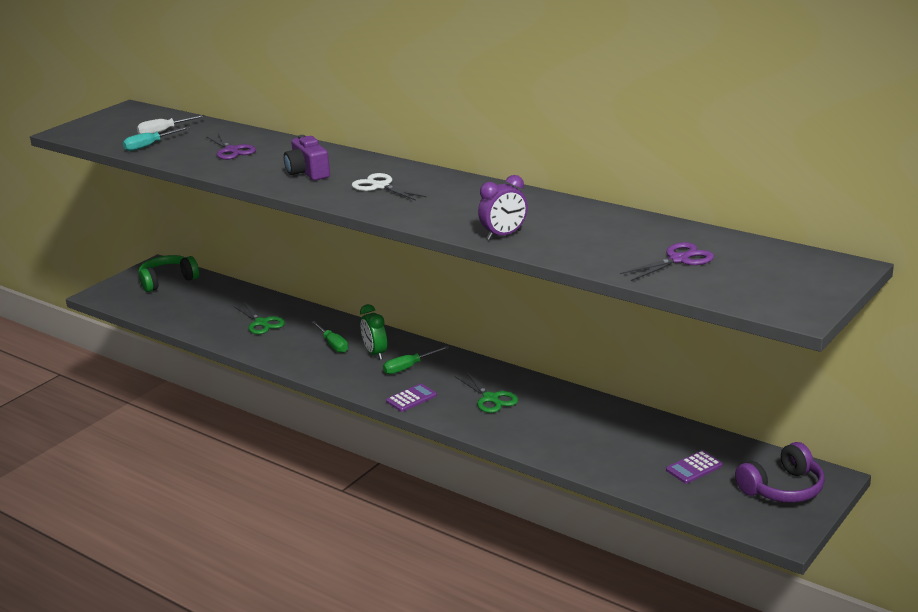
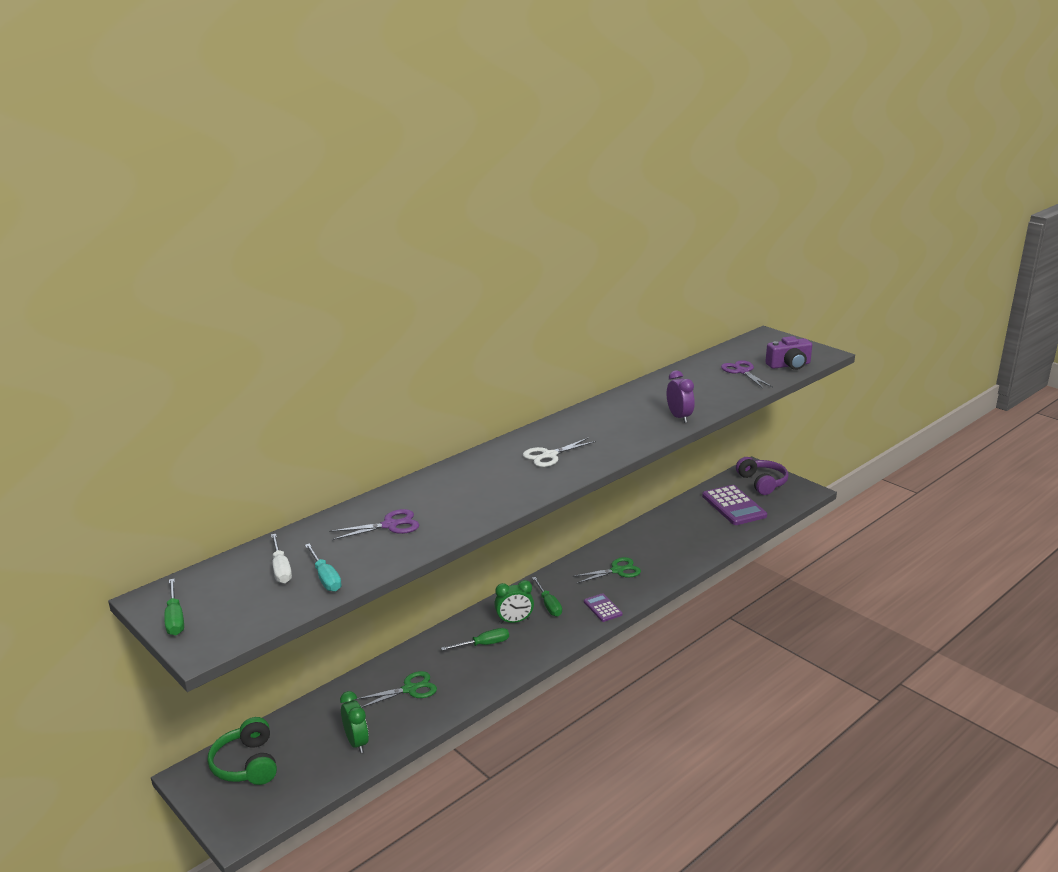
camera: 80 degrees left, 0 degrees up
purple camera [284,135,330,181] -> purple camera moved to [765,336,812,370]
purple calculator [666,450,723,484] -> purple calculator [702,485,767,525], size x1.90
none -> green screwdriver [164,579,184,635]
none -> green clock [340,691,369,753]

